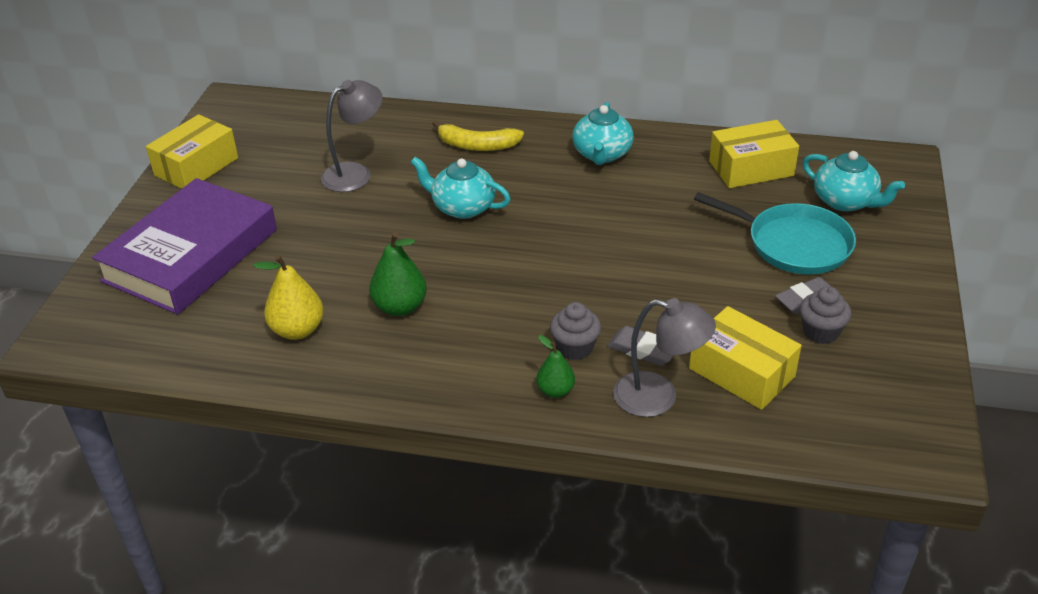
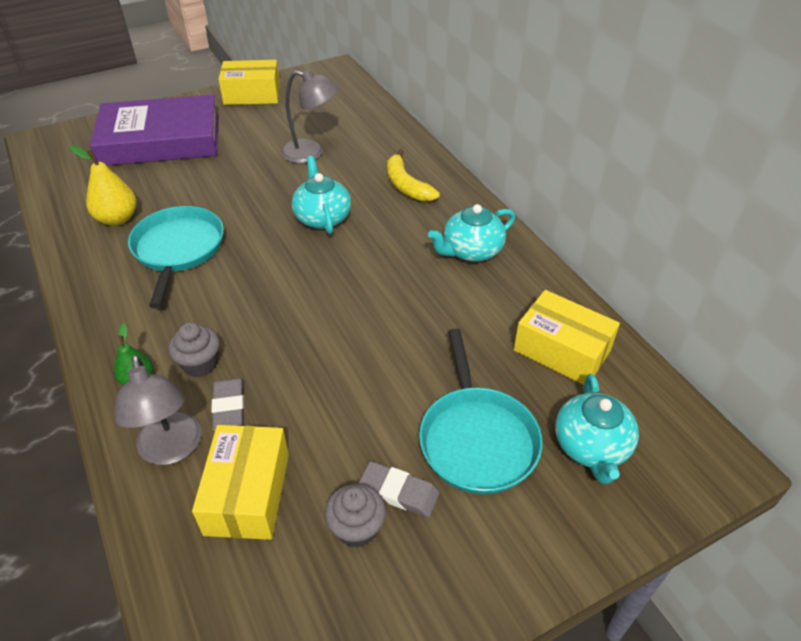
camera: 50 degrees right, 5 degrees up
green pear [369,232,427,316] -> turquoise pan [128,206,224,308]

